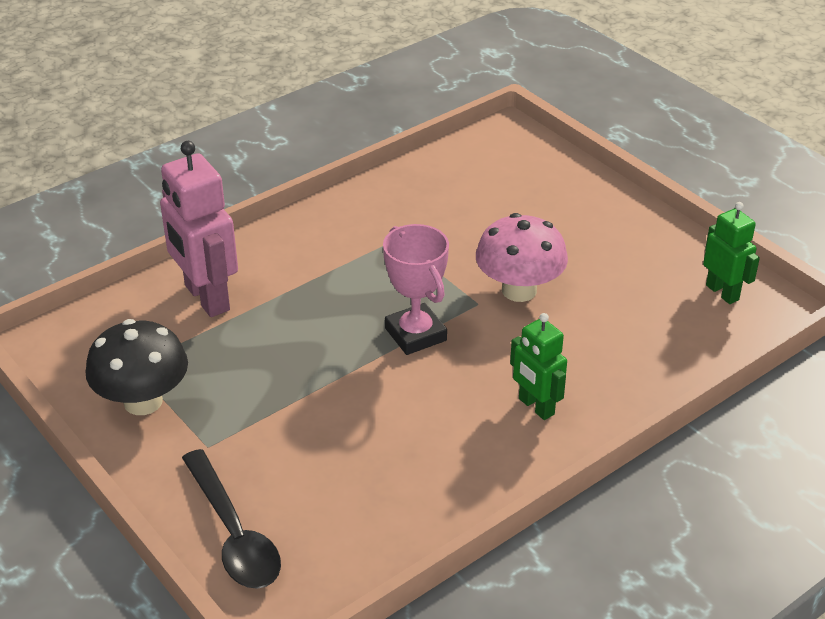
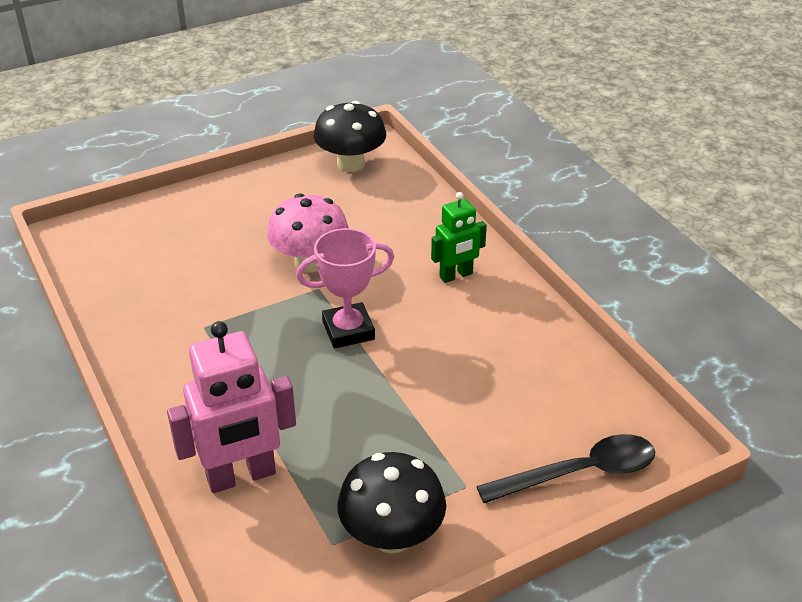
camera: 80 degrees left, 0 degrees up
green robot [703,202,760,304] -> black mushroom [314,101,386,172]

